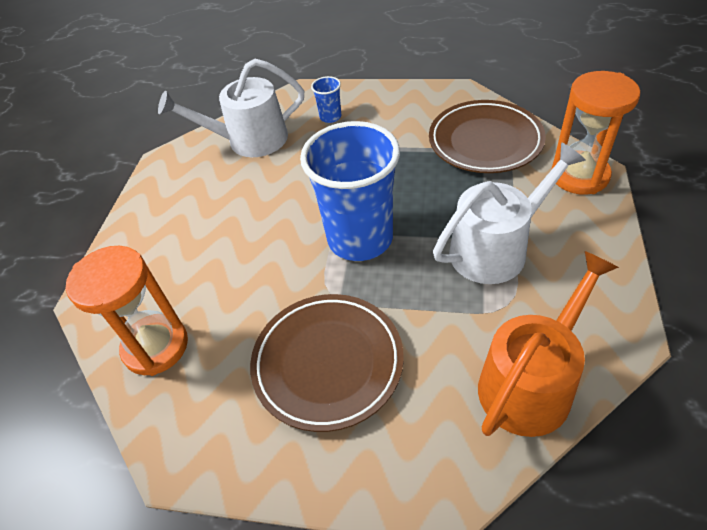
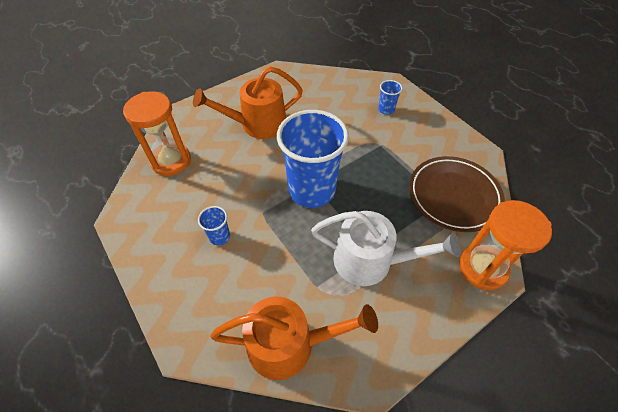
camera: 40 degrees right, 5 degrees up
white watering can [158,59,304,157] -> none
brown plate [250,294,404,432] -> blue cup [198,206,230,245]
none -> orange watering can [193,66,303,139]

